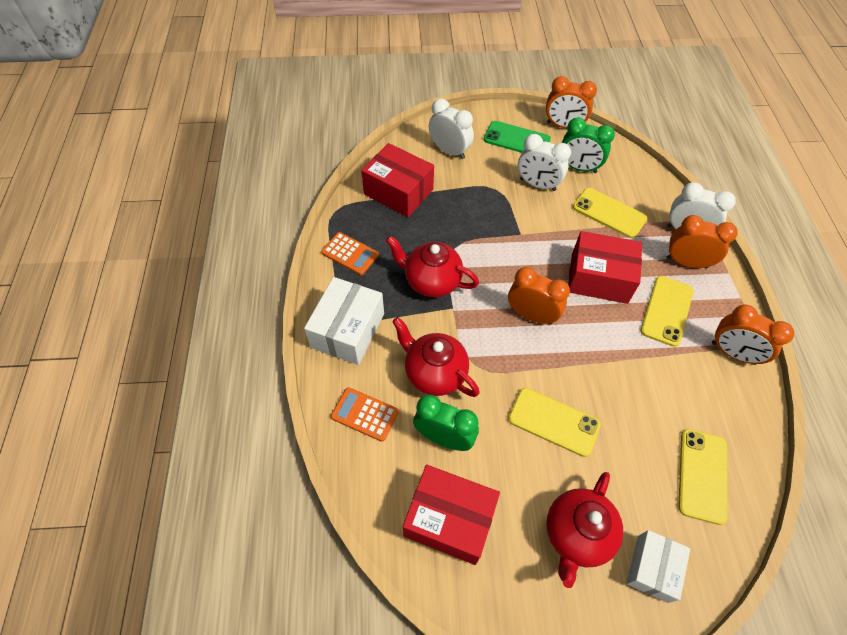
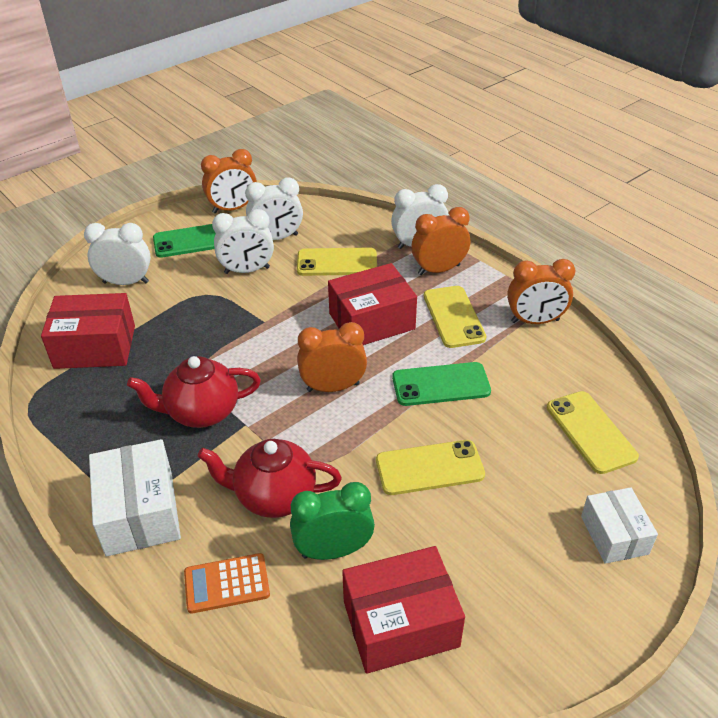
camera: 35 degrees left, 15 degrees down
orange calculator [321,232,379,275] -> none
red teapot [546,472,623,588] -> none
green clock [562,117,615,173] -> white clock [245,177,303,240]
none -> green phone [392,362,491,406]

